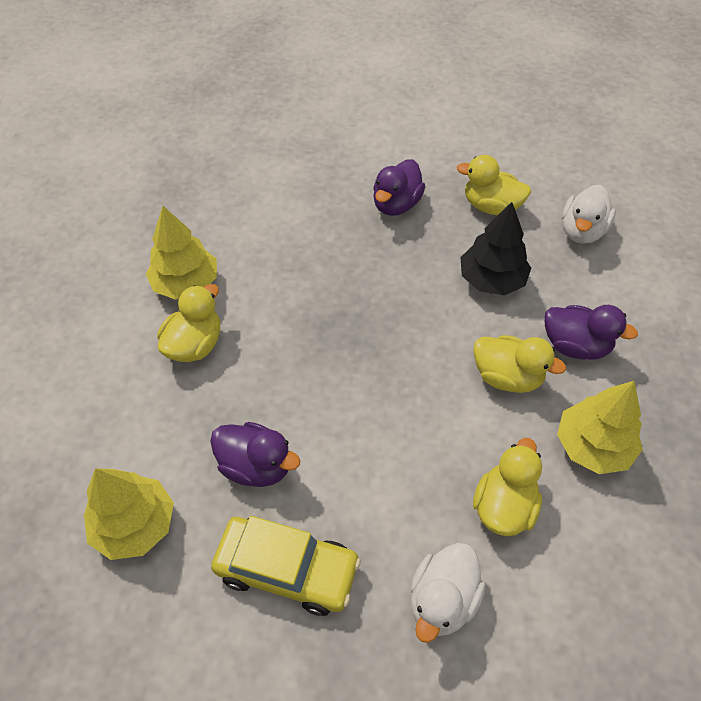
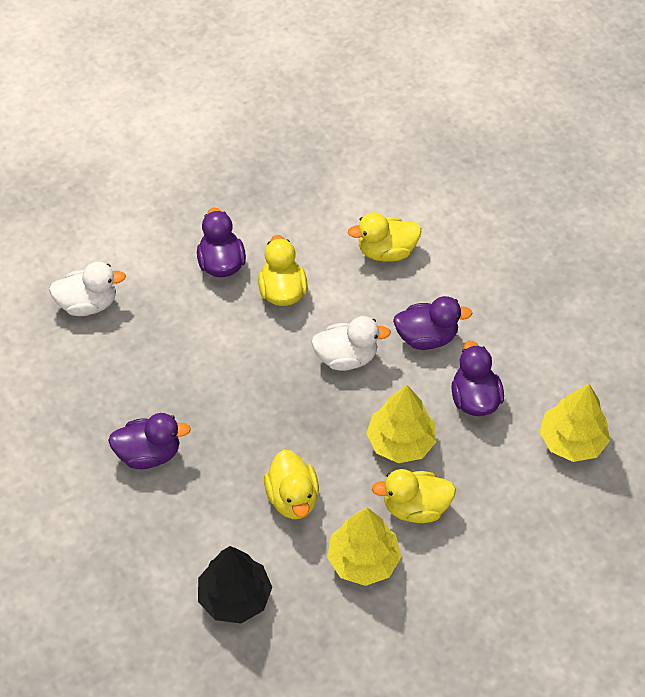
camera: 125 degrees left, 0 degrees up
yellow car [211,516,361,616] -> none
white duck [410,543,486,643] -> white duck moved to [311,316,391,371]
yellow duck [457,155,531,215] -> yellow duck moved to [264,450,319,519]
black tree [460,202,531,295] -> black tree moved to [198,546,272,623]
yellow tree [557,381,643,474] -> yellow tree moved to [366,385,437,463]
none -> purple duck [393,296,472,350]

